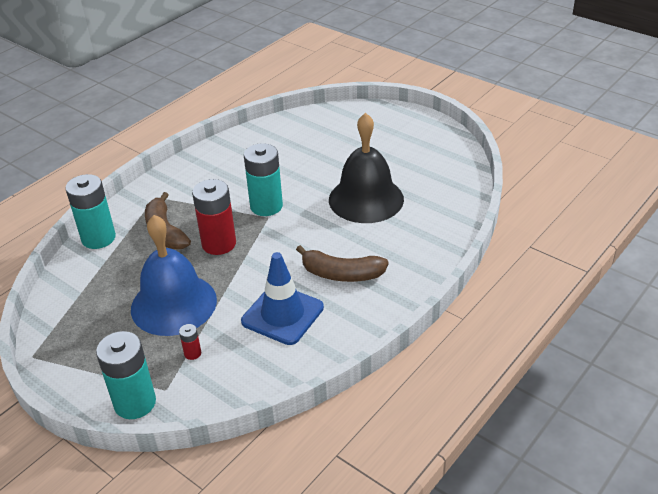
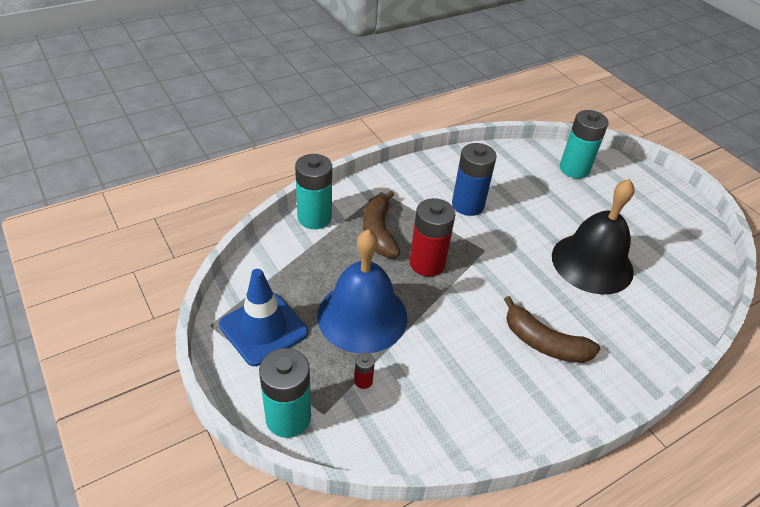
camera: 15 degrees right, 5 degrees up
blue traffic cone [241,252,324,345] -> blue traffic cone moved to [219,269,308,366]
turquoise battery [244,143,283,216] -> turquoise battery moved to [560,110,608,179]
none -> blue battery [452,143,496,216]

